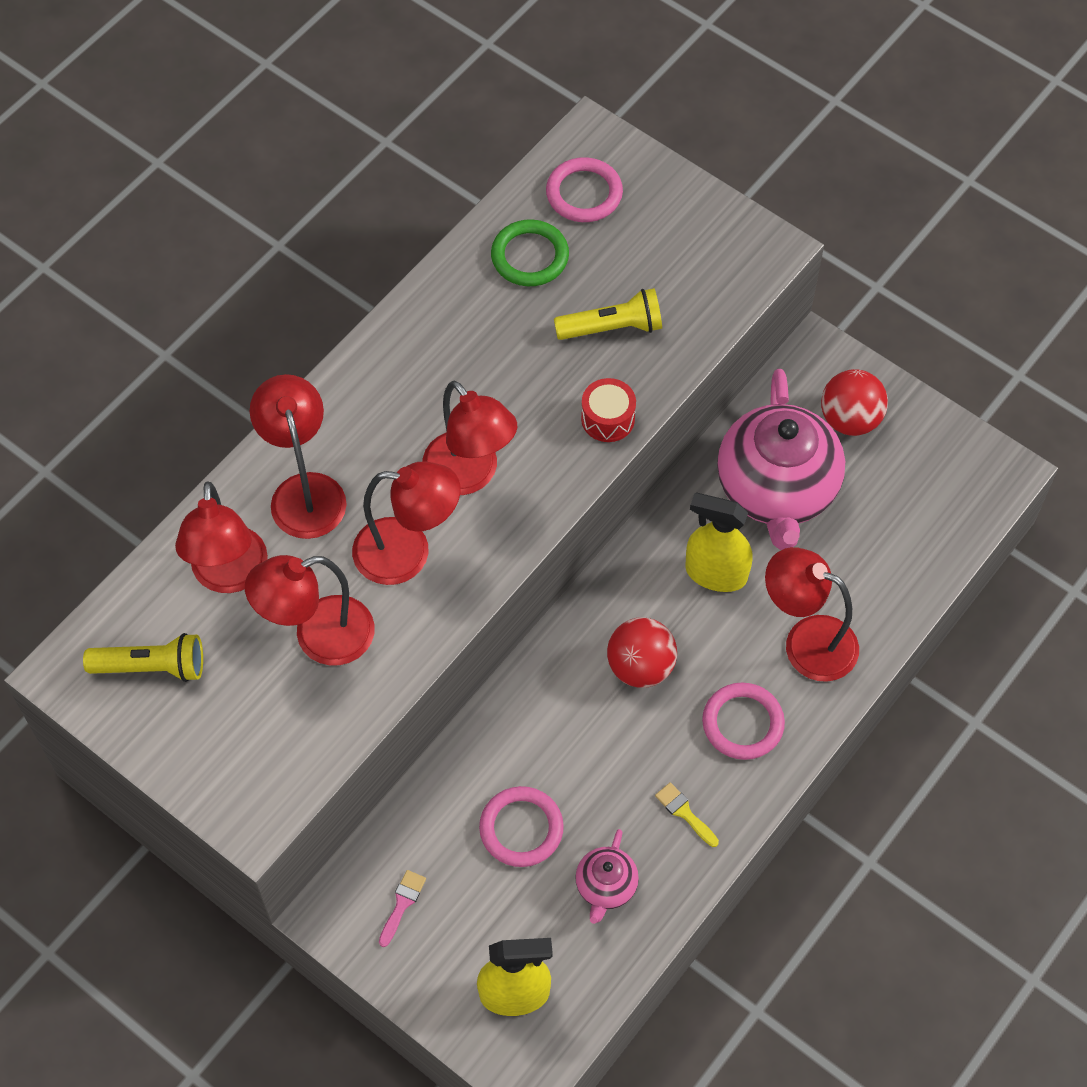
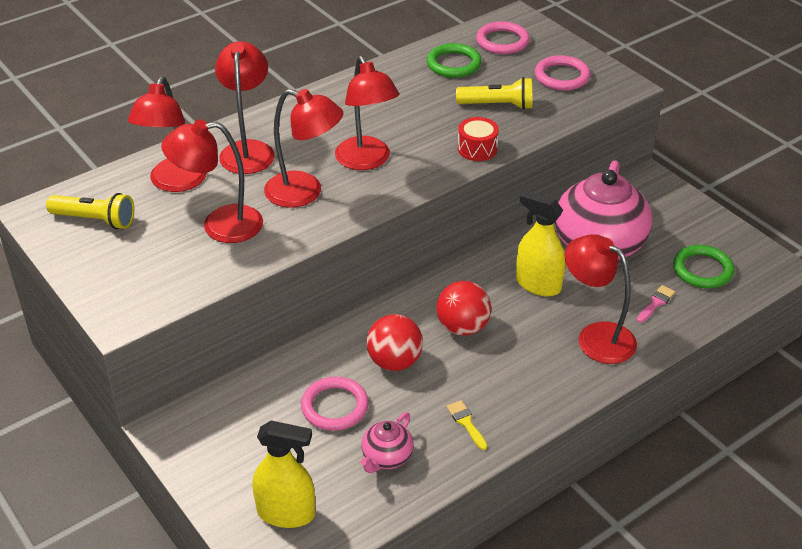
camera: 15 degrees right, 20 degrees down
pink brush [379,870,426,947] -> pink brush moved to [637,285,675,323]
pink ring [702,682,785,760] -> pink ring moved to [535,55,591,91]
red ball [821,369,888,436] -> red ball moved to [367,314,423,371]
none -> green ring [673,245,734,288]

